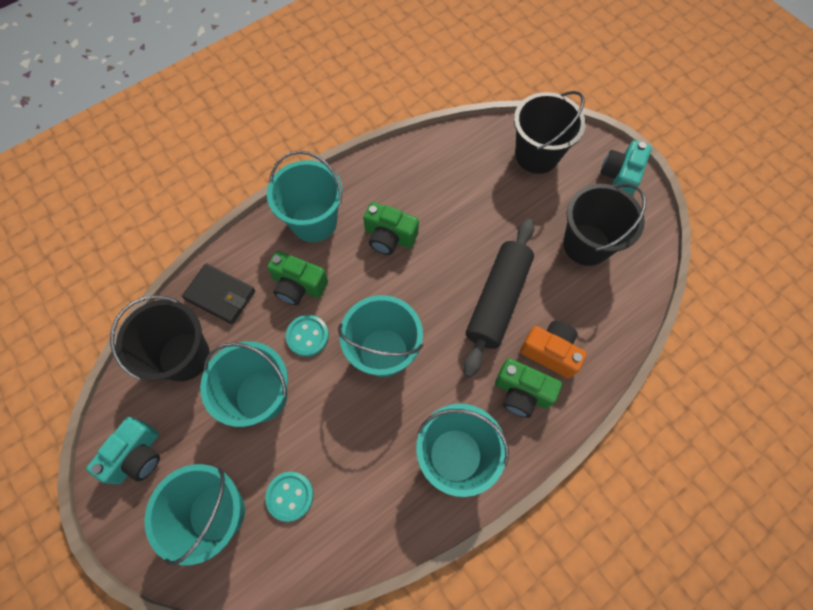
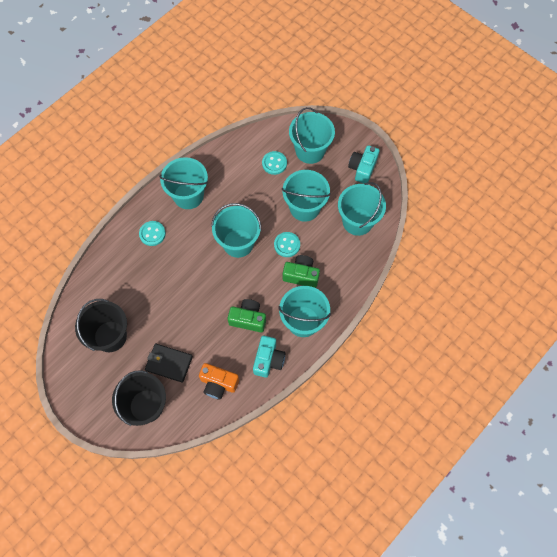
camera: 170 degrees right, 0 degrees up
black bucket [110,295,210,381] -> turquoise bucket [338,182,386,236]
black wallet [182,263,255,324] -> black wallet moved to [145,343,193,383]
black rolling pin [463,219,534,378] -> none
green camera [495,358,562,418] -> turquoise button [139,221,166,246]
orange camera [520,321,587,378] -> orange camera moved to [199,363,239,400]
turquoise camera [600,141,652,195] -> turquoise camera moved to [253,336,285,378]

